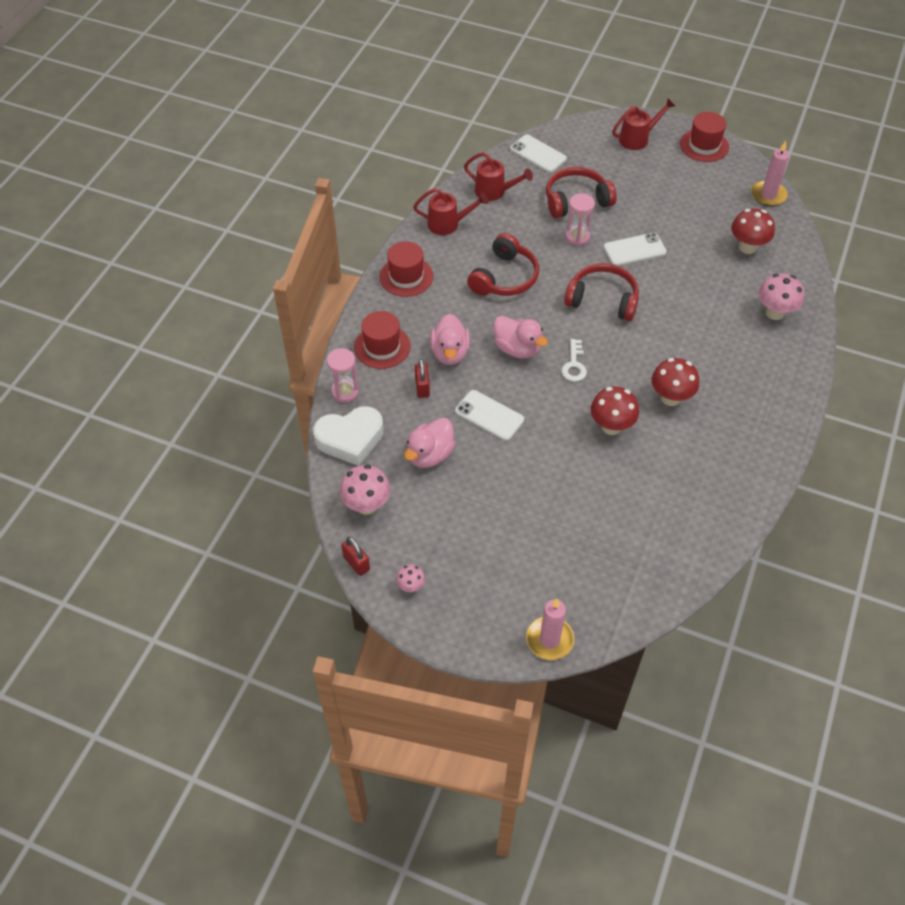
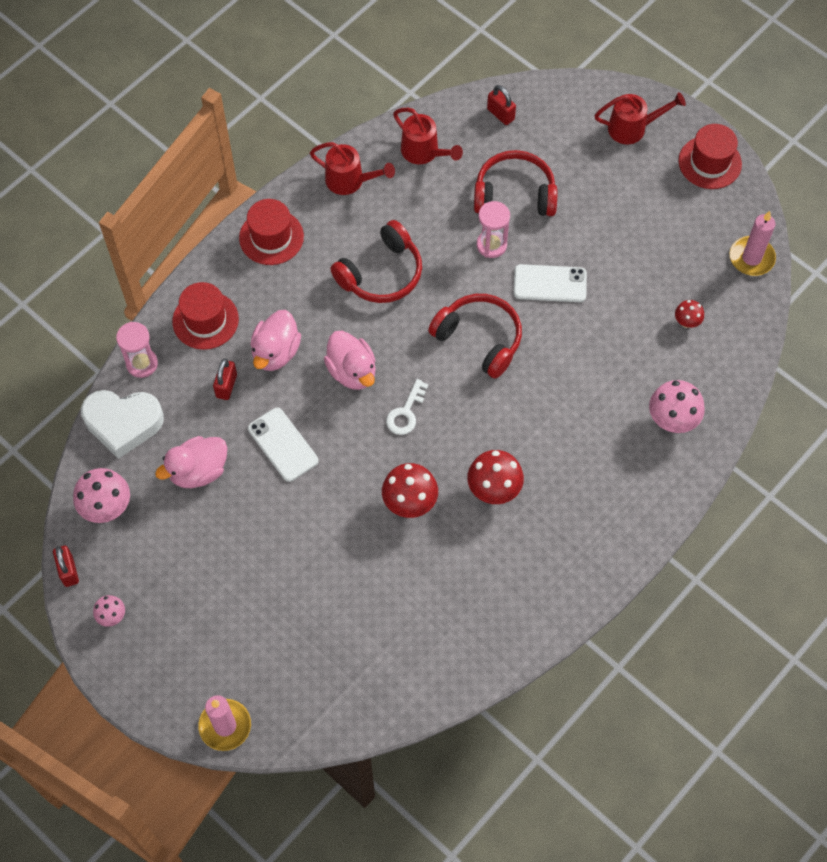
camera: 20 degrees right, 10 degrees up
white phone [510,135,567,173] -> red padlock [487,85,516,125]
red mushroom [731,209,775,254] -> red mushroom [675,300,704,328], size x0.55

